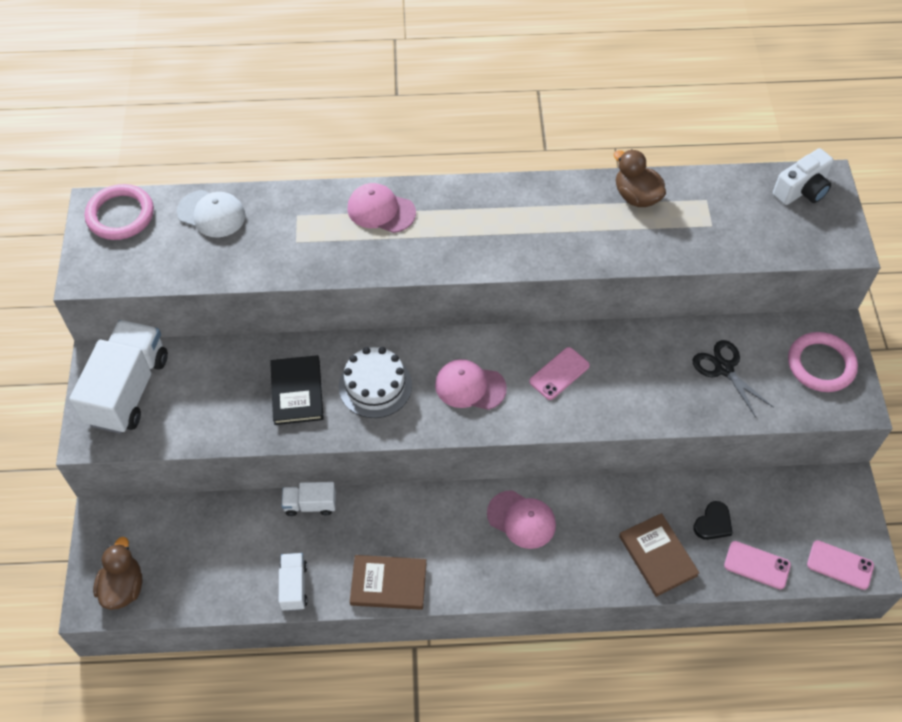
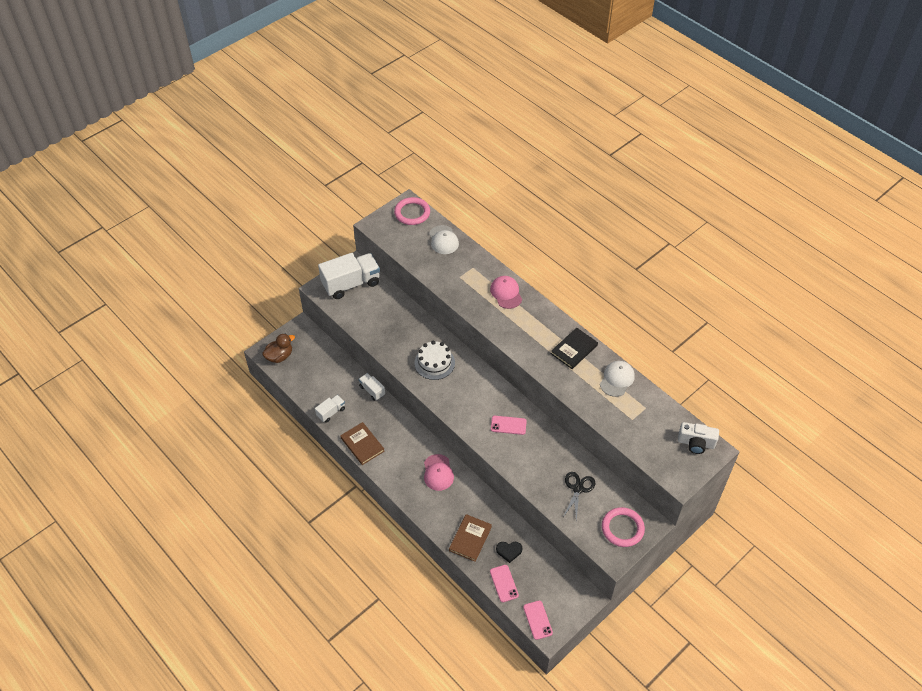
camera: 50 degrees right, 5 degrees down
black book [270,355,324,425] -> black book moved to [551,328,598,369]
pink cap [435,359,507,410] -> none
brown duck [614,149,666,207] -> white cap [600,361,635,397]

